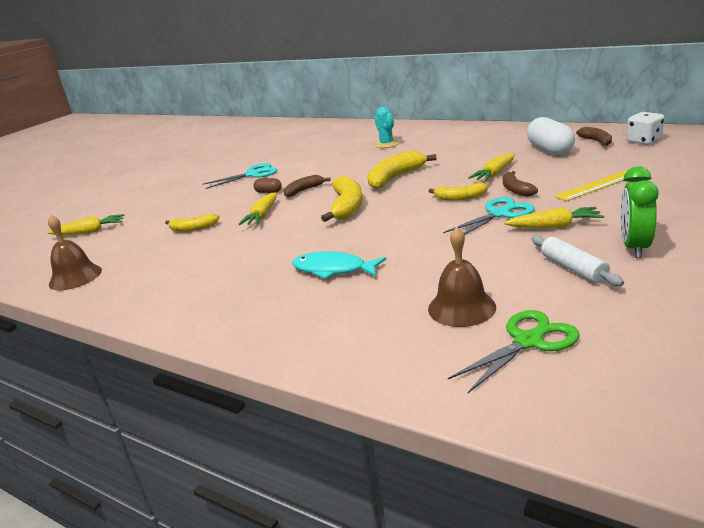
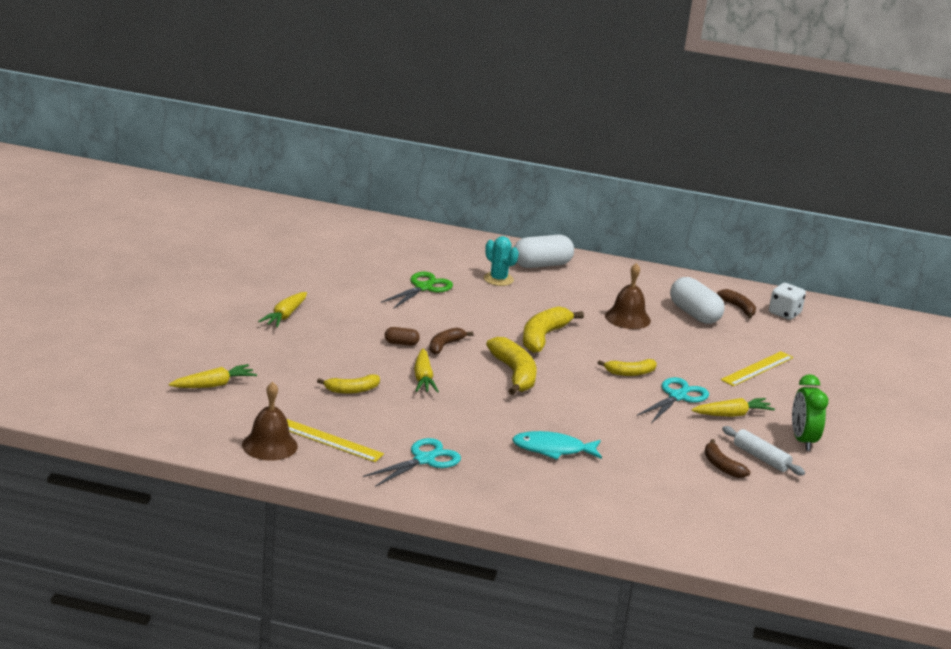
camera: 25 degrees left, 0 degrees up
turquoise scissors [202,163,277,189] -> turquoise scissors moved to [363,438,461,487]
brown bell [428,227,496,327] -> brown bell moved to [605,263,651,329]
green scissors [448,310,580,393] -> green scissors moved to [381,272,453,309]
yellow carrot [468,153,515,181] -> yellow carrot moved to [258,292,307,327]
brown banana [503,171,538,197] -> brown banana moved to [705,439,751,478]
none -> yellow ruler [287,419,384,462]
none -> white capsule [514,235,574,268]

